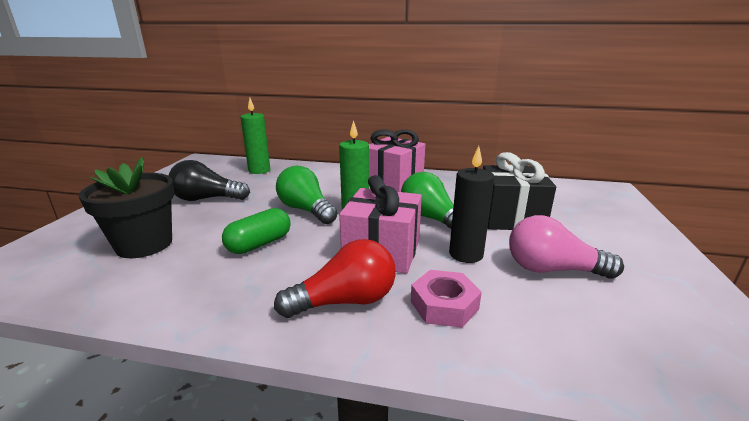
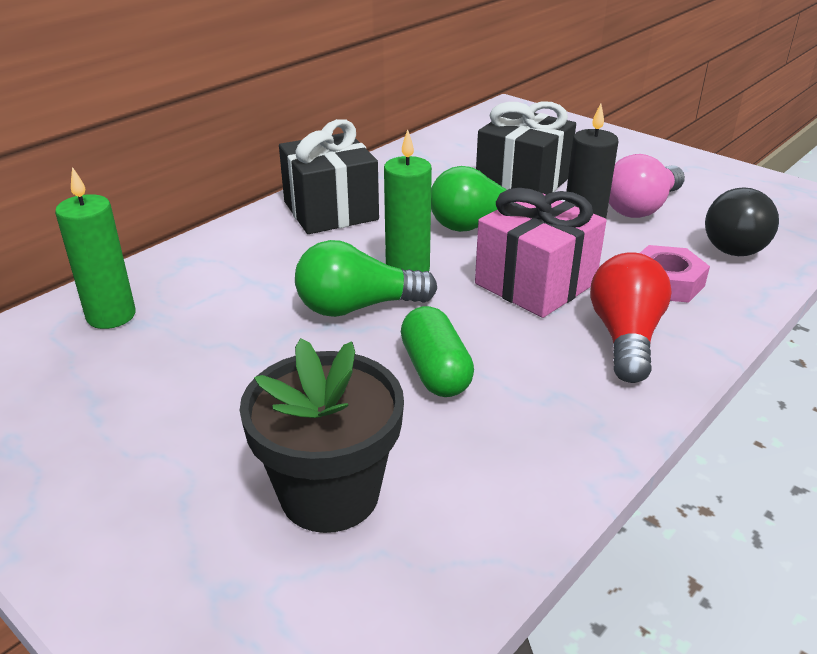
camera: 60 degrees left, 10 degrees up
black light bulb [168,160,250,201] -> black light bulb moved to [705,187,779,256]
pink gift [369,129,425,192] -> black gift [279,119,379,234]

